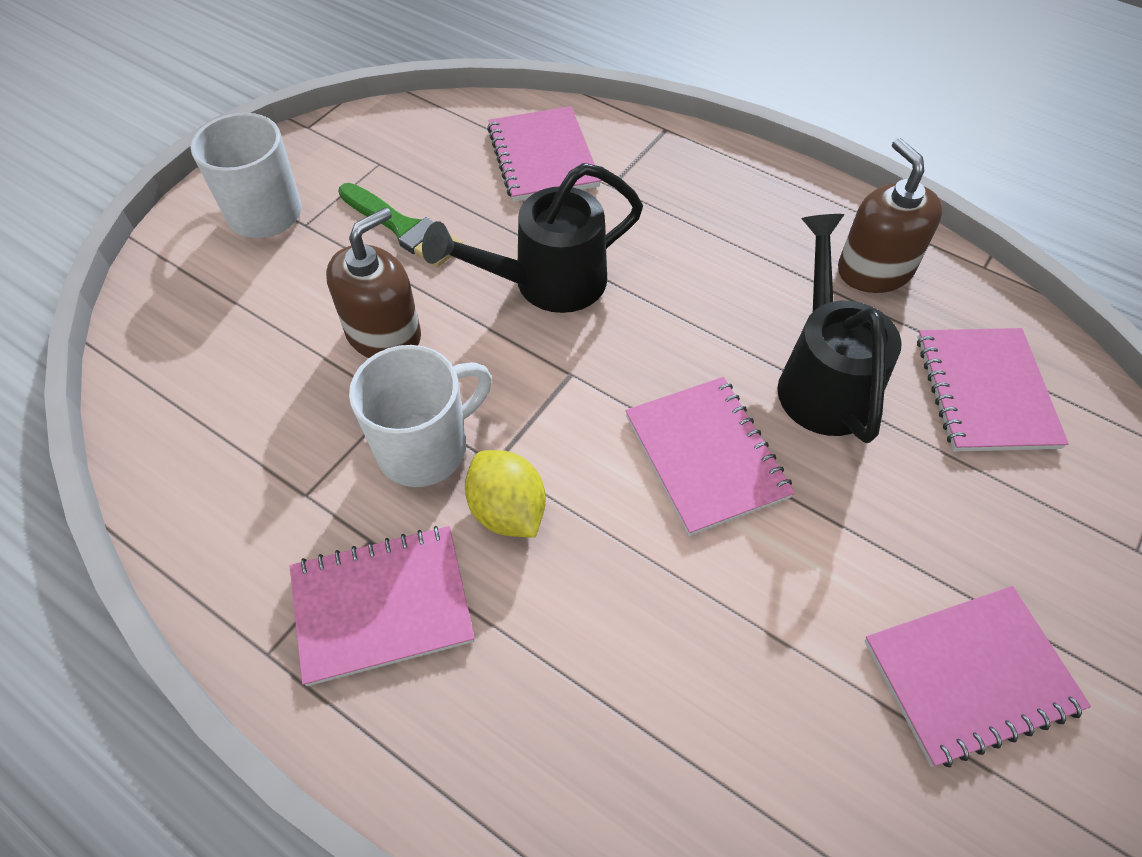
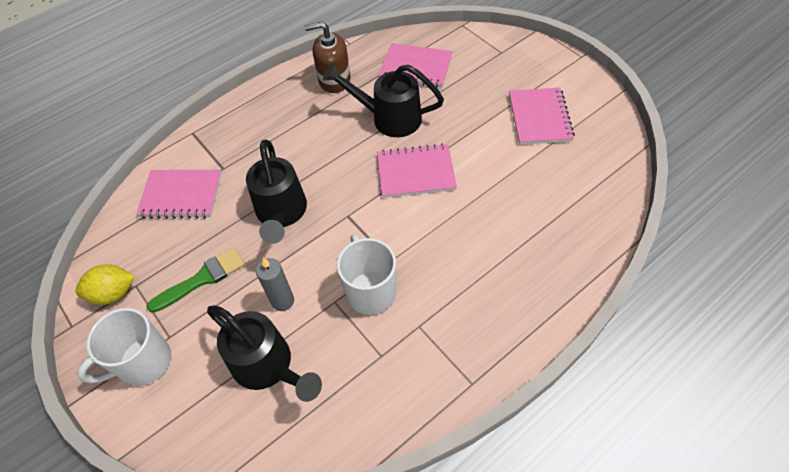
camera: 70 degrees left, 0 degrees up
pink notebook [290,526,475,686] -> none
brown soap dispenser [326,207,421,358] -> grey candle [256,258,294,311]
yellow lemon [465,450,546,537] -> yellow lemon moved to [75,264,135,305]
none -> black watering can [207,305,322,402]

